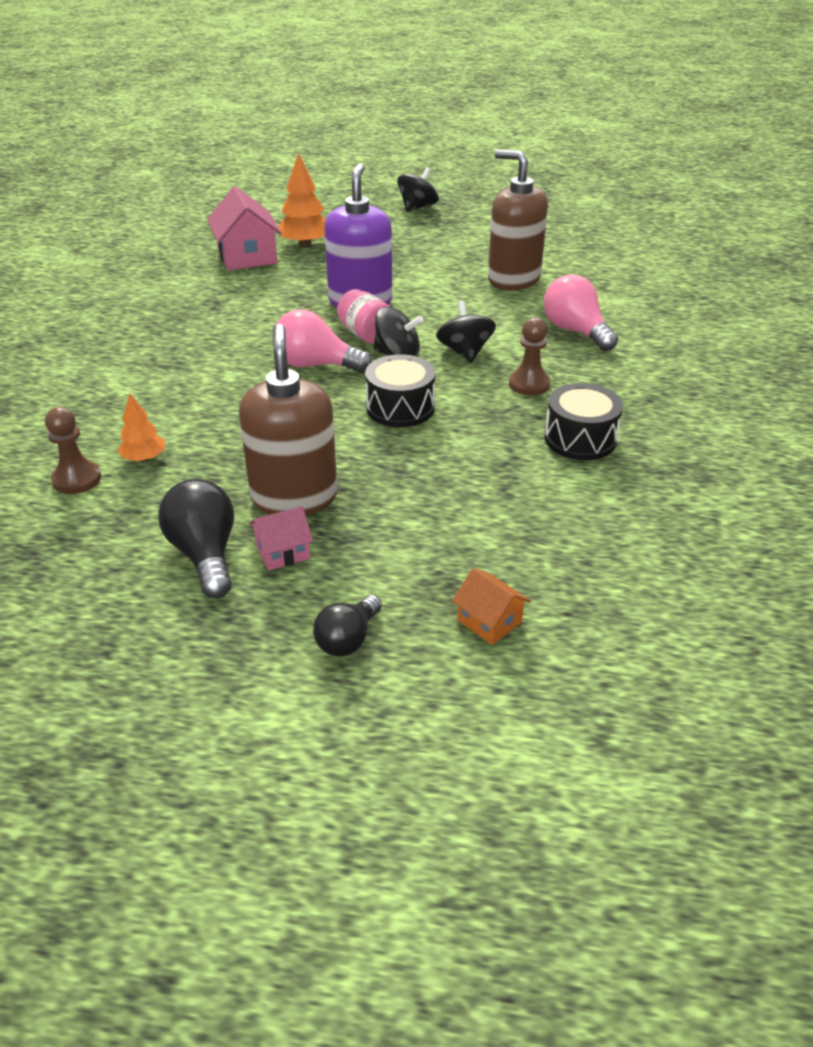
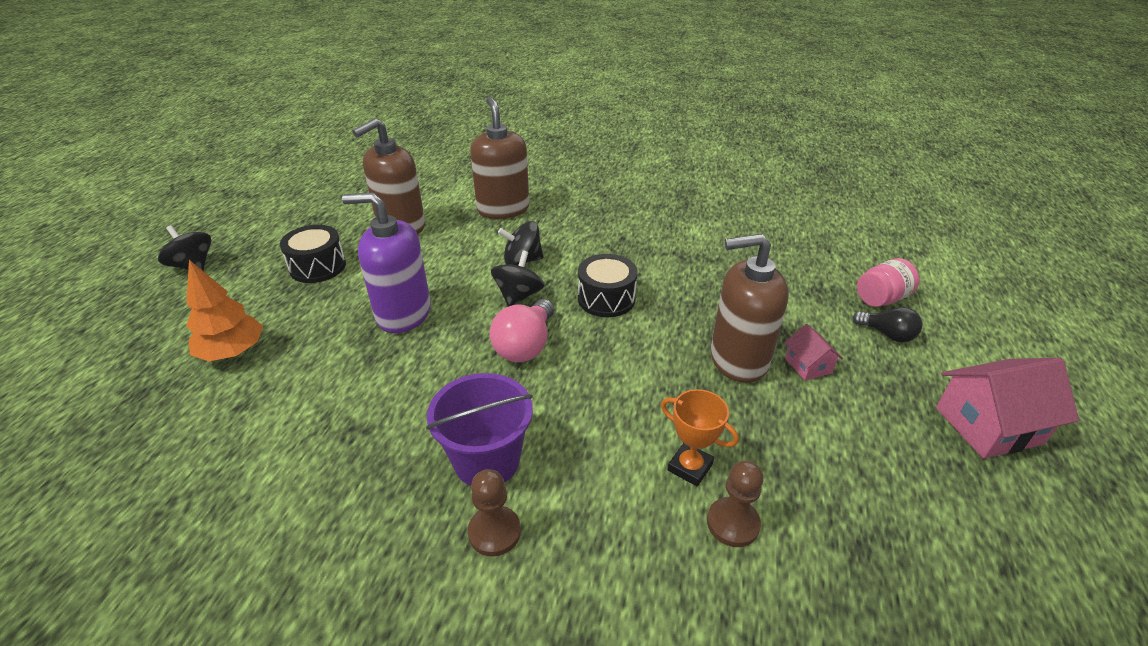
camera: 85 degrees left, 0 degrees up
orange tree [117,393,165,462] -> orange trophy [661,389,739,486]
black light bulb [158,479,234,598] -> none
pink house [207,186,282,270] -> pink house moved to [936,358,1079,459]
pink jar [337,289,390,344] -> pink jar moved to [857,258,919,307]
orange house [452,568,531,645] -> none
brown pawn [509,317,551,396] -> brown pawn moved to [468,469,521,557]
pink light bulb [544,275,618,351] -> brown soap dispenser [470,97,529,219]
black drum [544,383,623,460] -> black drum moved to [280,225,346,283]
none -> purple bucket [426,373,533,486]

